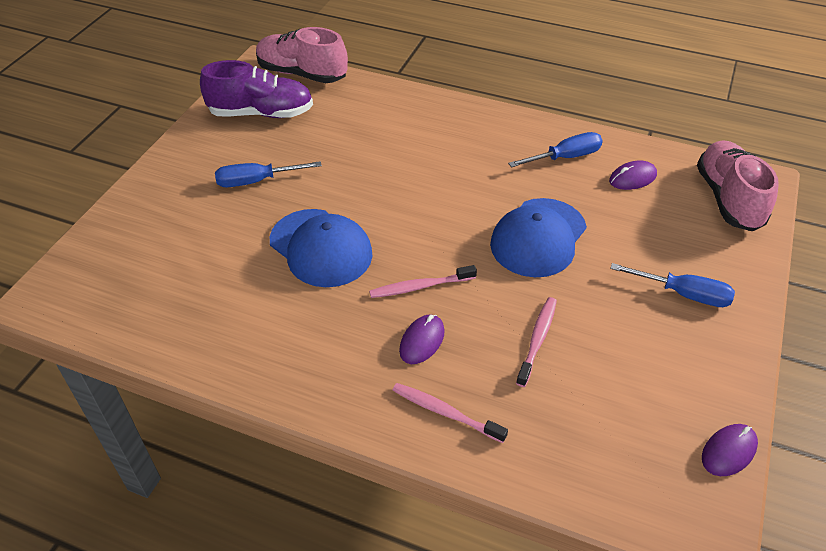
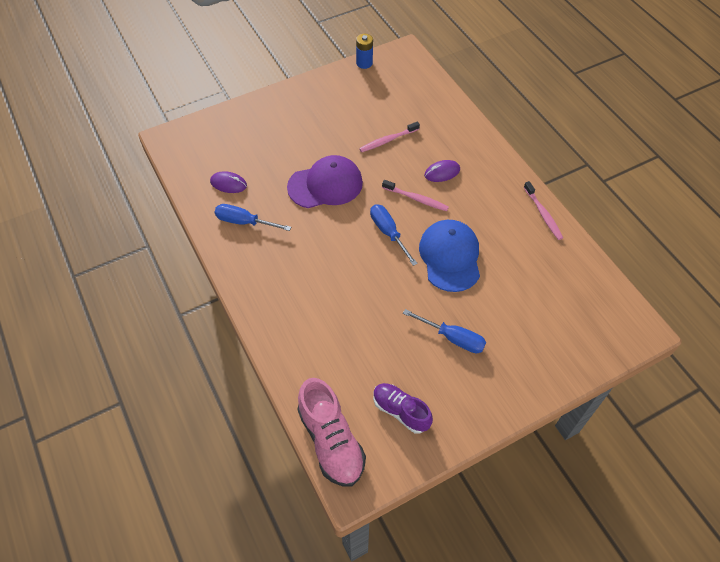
camera: 140 degrees left, 10 degrees up
purple shoe [200,60,313,118] -> purple shoe [373,383,433,434], size x0.65
pink toothbrush [392,383,508,443] -> pink toothbrush moved to [524,181,563,240]
blue cap [490,198,587,277] -> purple cap [287,155,363,208]
blue screwdriver [610,263,735,307] -> blue screwdriver moved to [370,204,418,266]
pink shoe [697,140,779,231] -> none
purple mouse [702,424,758,476] -> blue battery [356,34,373,69]

